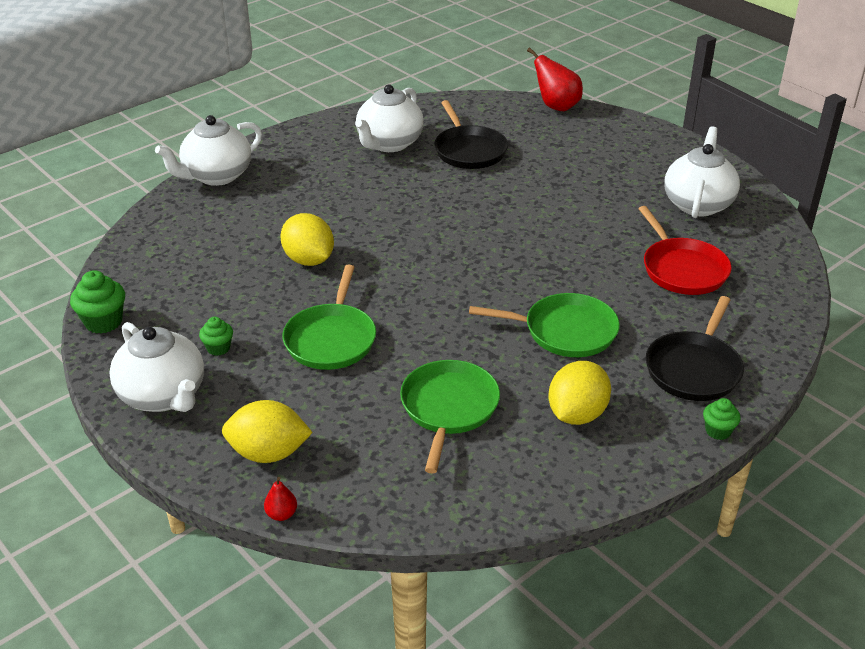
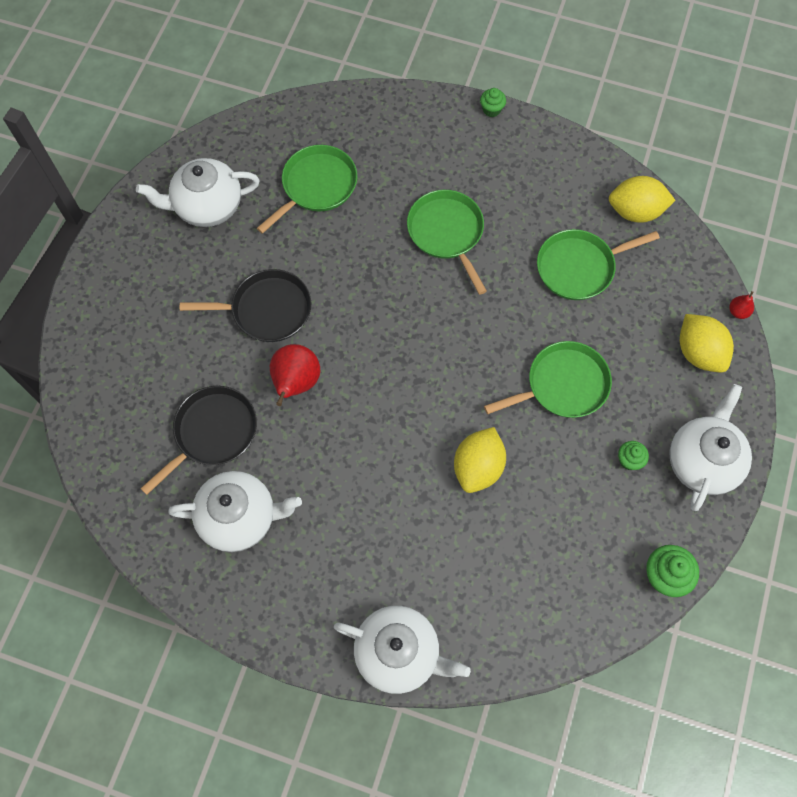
camera: 120 degrees left, 30 degrees up
red pear [527,47,583,111] -> red pear moved to [270,344,320,406]
yellow lemon [548,361,611,425] -> yellow lemon moved to [609,176,676,223]
red pan [638,206,732,295] -> green pan [257,145,357,234]
black pan [646,296,744,401] -> black pan moved to [180,269,311,342]

